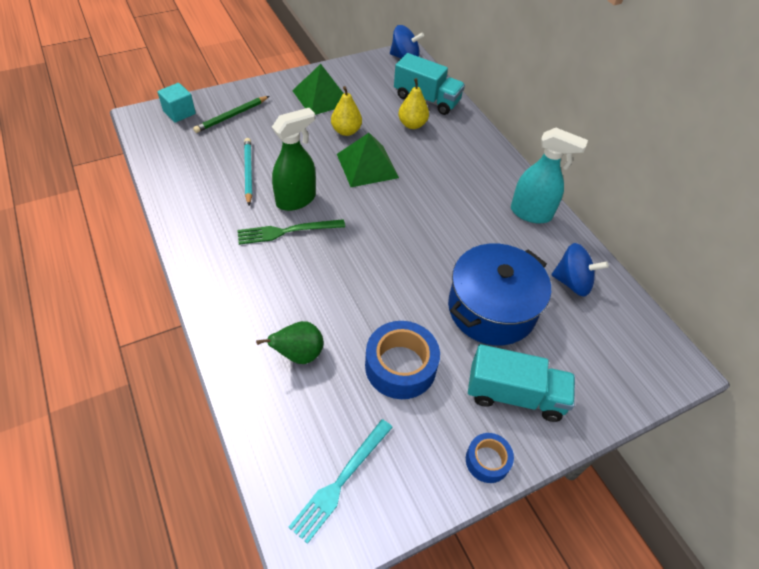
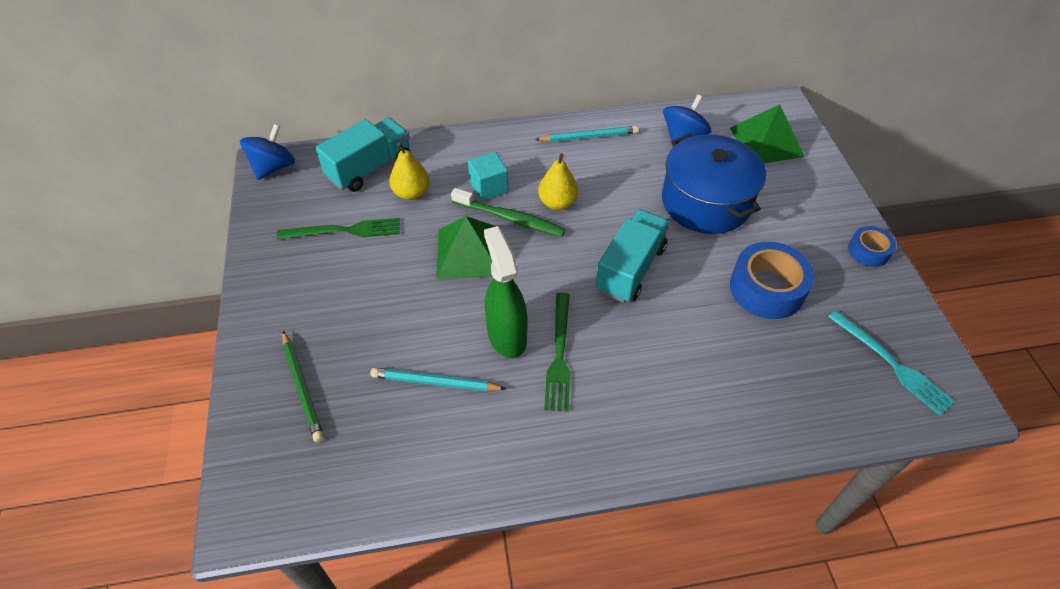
camera: 70 degrees left, 0 degrees up
turquoise cube [157,83,196,123] -> turquoise cube moved to [468,152,508,201]
green pear [256,321,323,364] -> none
green pyramid [292,64,344,115] -> green pyramid moved to [730,104,805,163]
yellow pear [331,86,362,136] -> yellow pear moved to [538,154,578,210]
turquoise truck [468,344,575,422] -> turquoise truck moved to [595,209,670,303]
turquoise spray bottle [511,128,588,224] -> turquoise pencil [535,126,639,142]
none -> green fork [277,218,400,239]
none -> green toothbrush [451,188,565,237]

